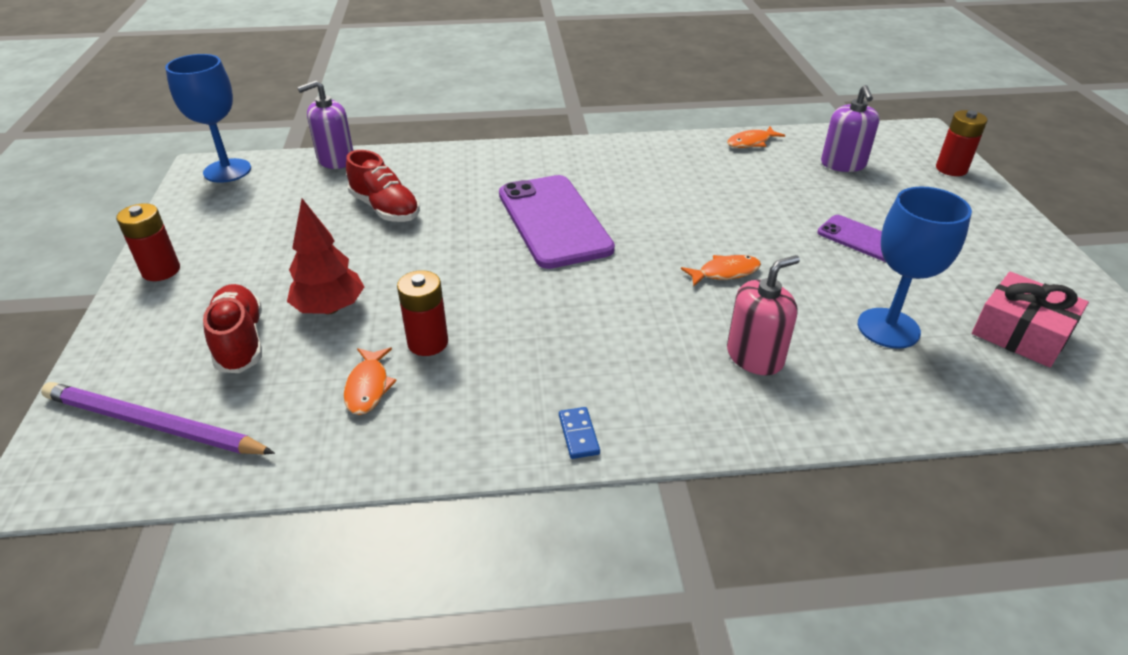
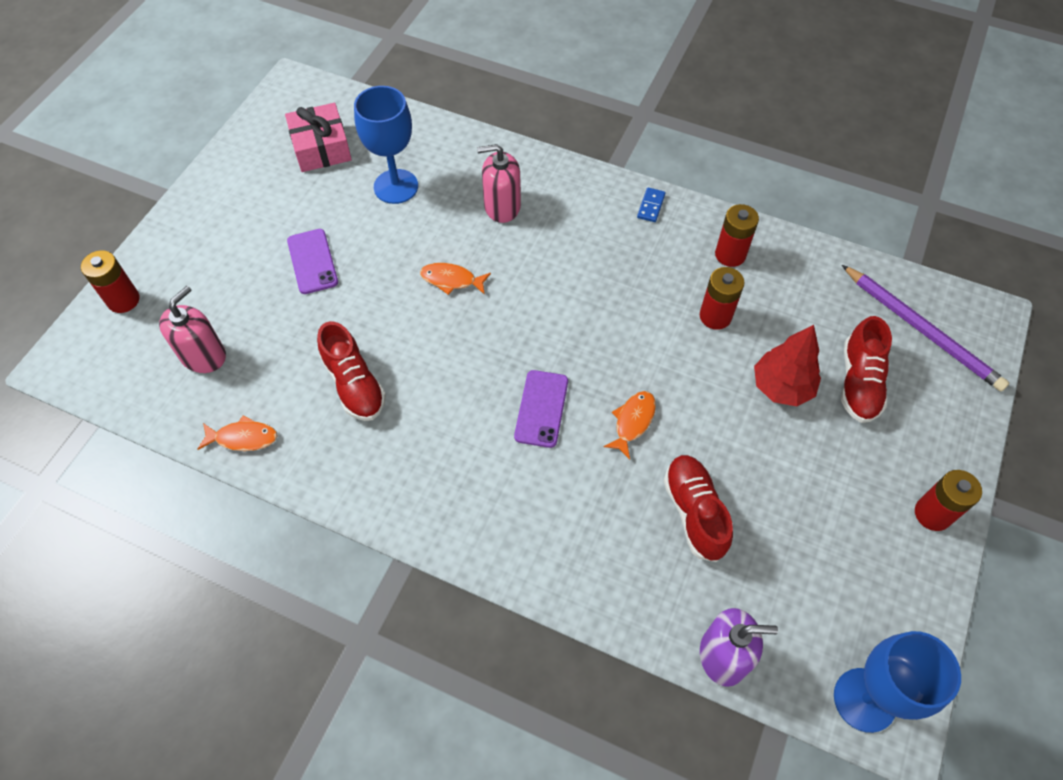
camera: 150 degrees left, 20 degrees up
orange fish [344,348,397,415] -> orange fish moved to [603,391,656,459]
purple phone [499,175,615,269] -> purple phone [514,370,568,448], size x0.53
purple soap dispenser [821,85,880,172] -> pink soap dispenser [159,286,226,373]
none -> red shoe [317,321,386,421]
none -> red battery [715,204,759,267]

